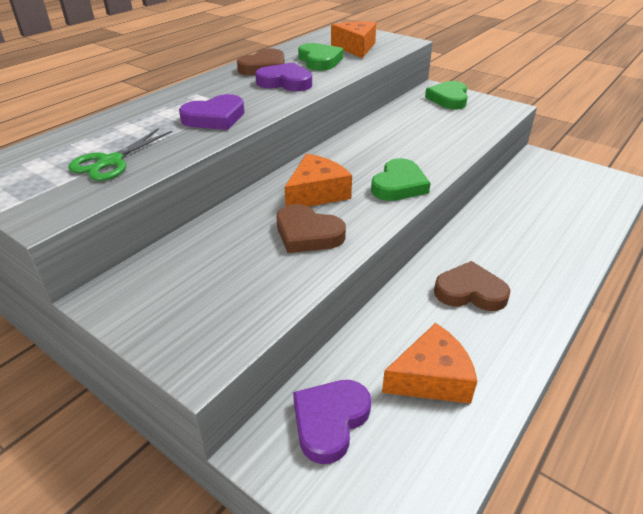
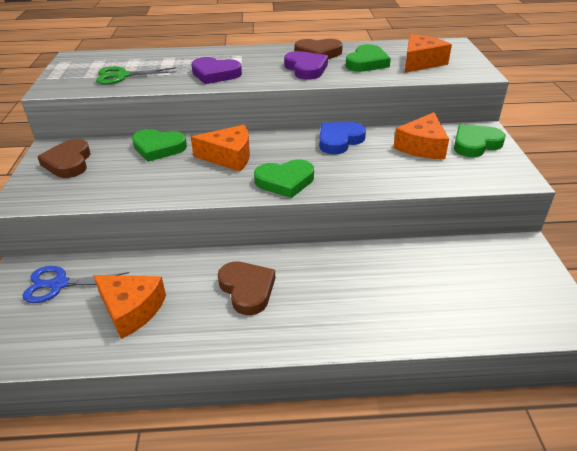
camera: 50 degrees right, 0 degrees up
brown heart [277,204,346,253] -> brown heart moved to [37,139,91,178]
purple heart [293,380,371,464] -> blue scissors [22,266,129,303]
none -> green heart [132,129,187,162]
none -> blue heart [319,122,366,154]
none -> orange cheese [393,112,449,159]

